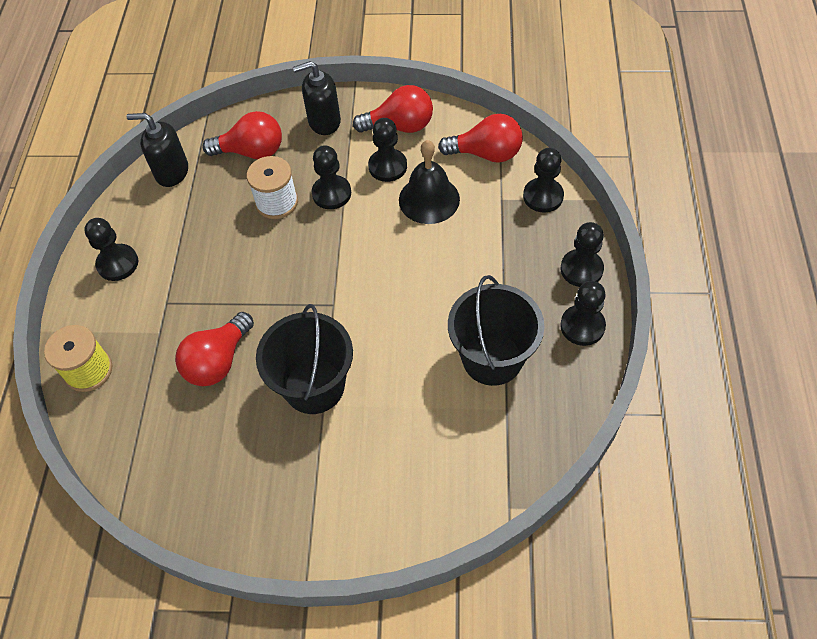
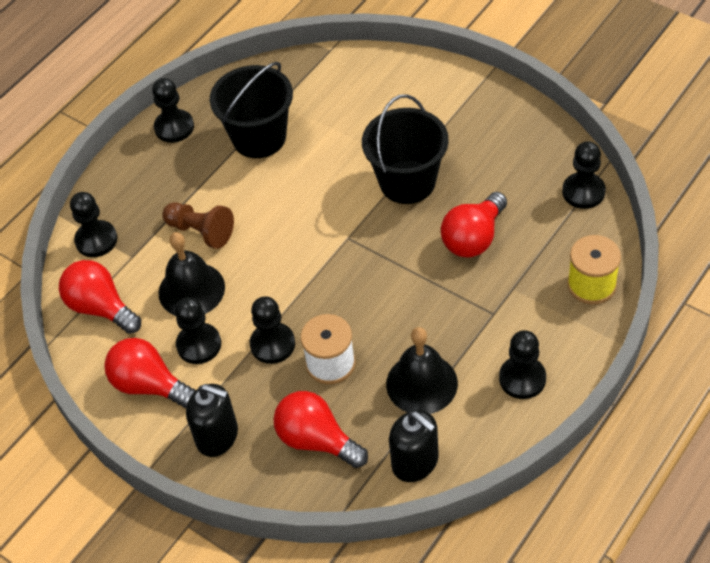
camera: 145 degrees left, 5 degrees down
red light bulb [175,312,254,386] -> red light bulb turned 150 degrees clockwise [441,192,507,258]
black pawn [561,222,604,287] -> black pawn moved to [562,141,606,209]
none -> brown pawn [162,202,234,249]
none -> black bell [386,327,458,414]

